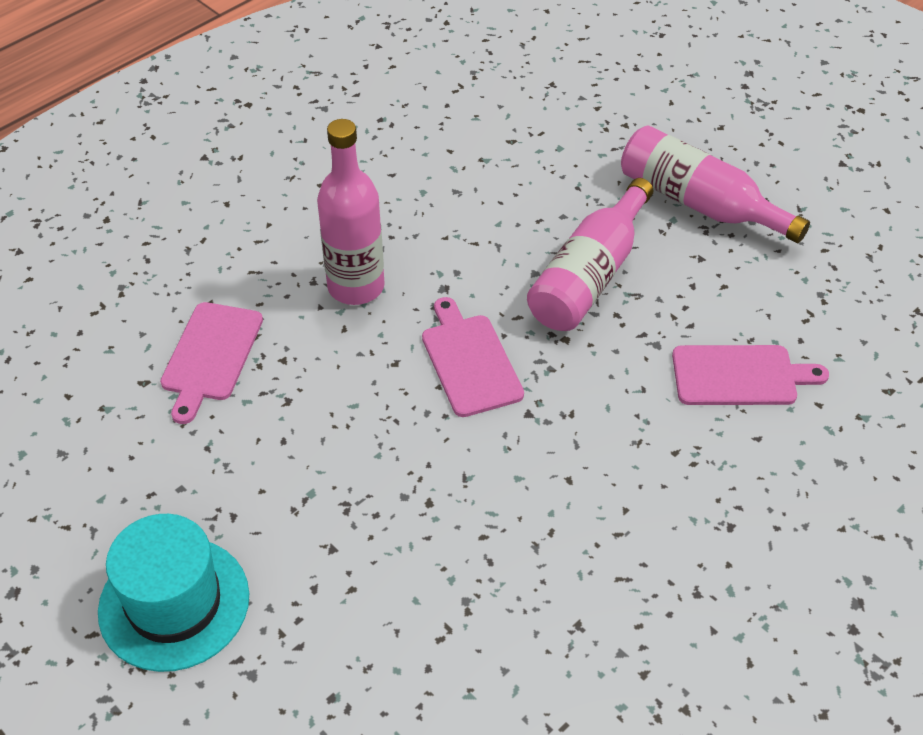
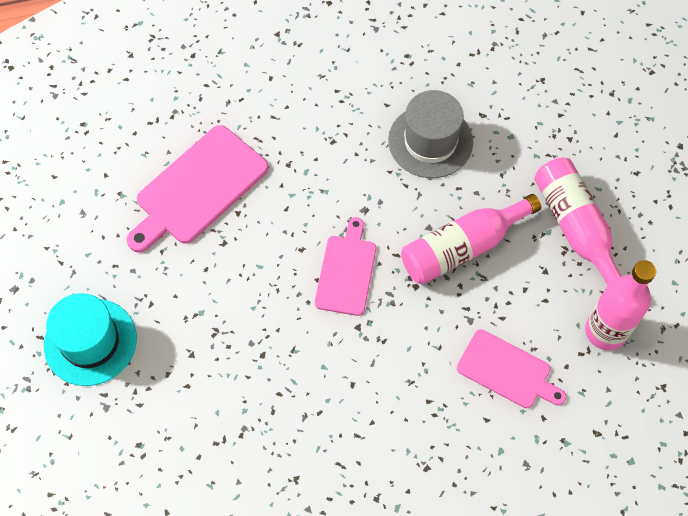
camera: 30 degrees right, 15 degrees up
pink cutting board [160,302,263,424] -> pink cutting board [126,125,269,253], size x1.57
pink bottle [317,119,385,305] -> pink bottle moved to [585,260,656,350]
none -> grey hat [388,90,473,178]

